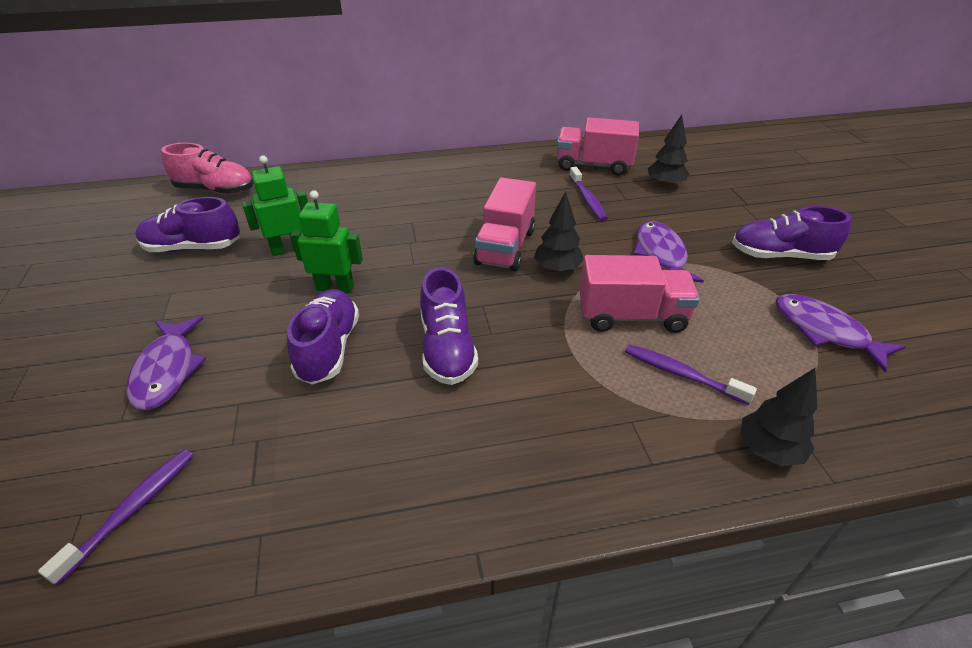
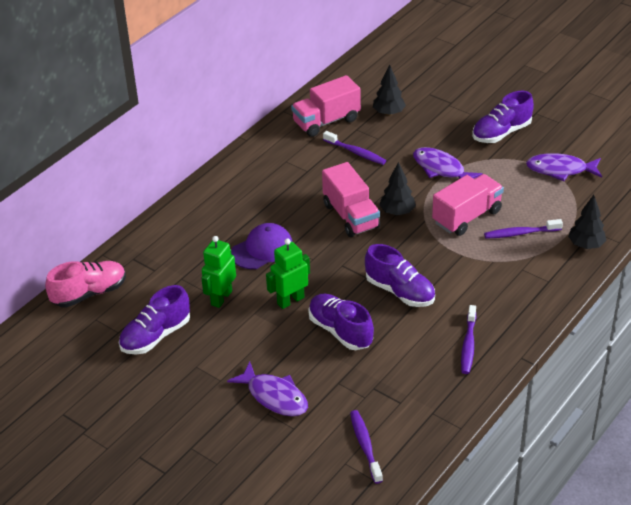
camera: 40 degrees left, 0 degrees up
none -> purple cap [231,223,293,269]
none -> purple toothbrush [461,305,476,374]

